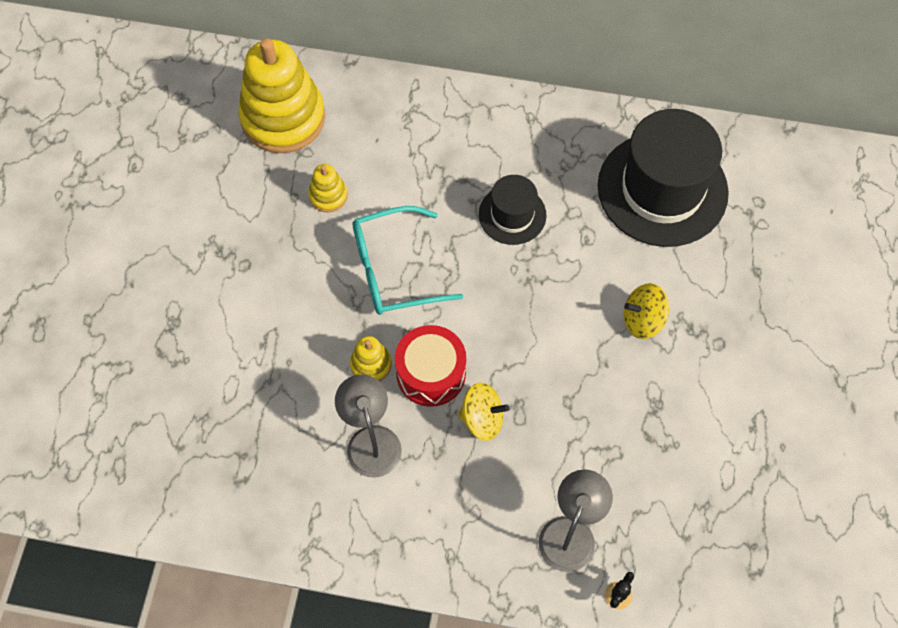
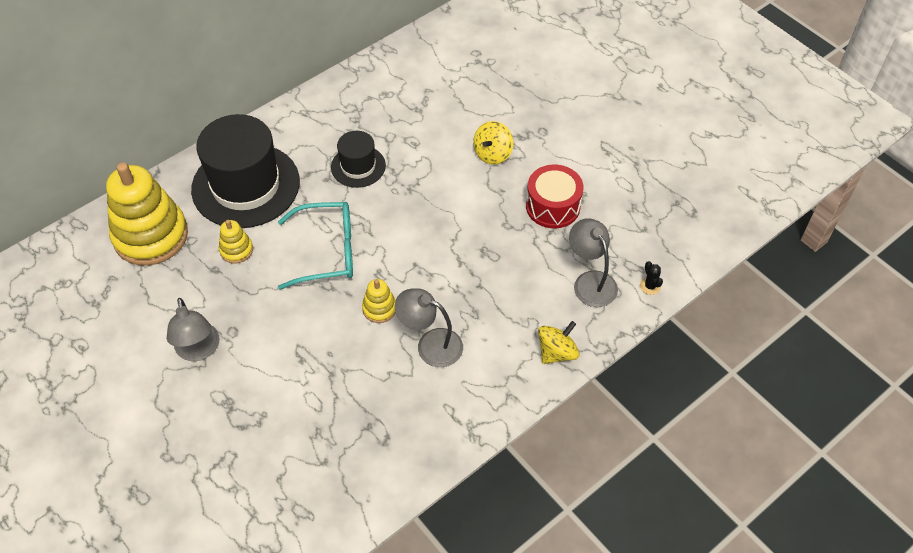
camera: 50 degrees left, 10 degrees down
turquoise glasses [353,206,463,315] -> turquoise glasses turned 120 degrees counterclockwise [278,202,353,290]
red drum [395,325,466,407] -> red drum moved to [526,164,584,228]
yellow spinning top [458,383,509,441] -> yellow spinning top moved to [538,321,579,364]
black hat [598,109,729,247] -> black hat moved to [191,114,300,228]
none -> grey lamp [167,298,220,361]

